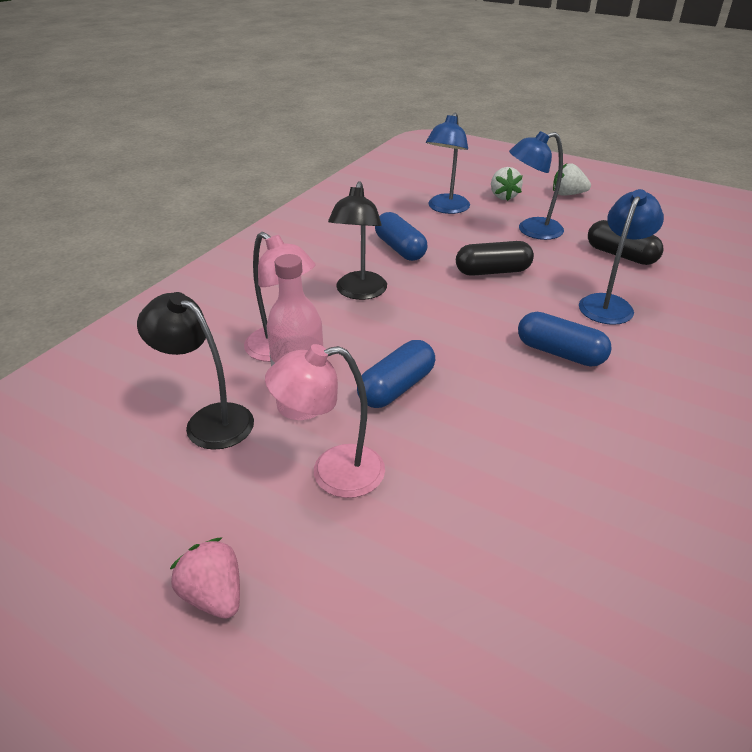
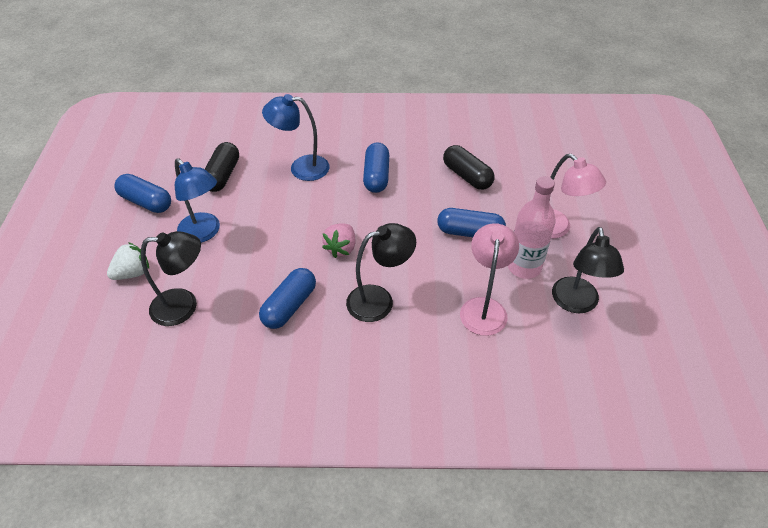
camera: 120 degrees left, 10 degrees up
pink strawberry [170,537,240,619] -> pink strawberry moved to [322,223,356,258]
blue lamp [426,112,470,214] -> black lamp [141,231,201,326]
black capsule [456,241,534,276] -> black capsule moved to [443,145,494,190]
white strawberry [553,163,591,196] -> none
none -> blue capsule [115,174,171,213]

